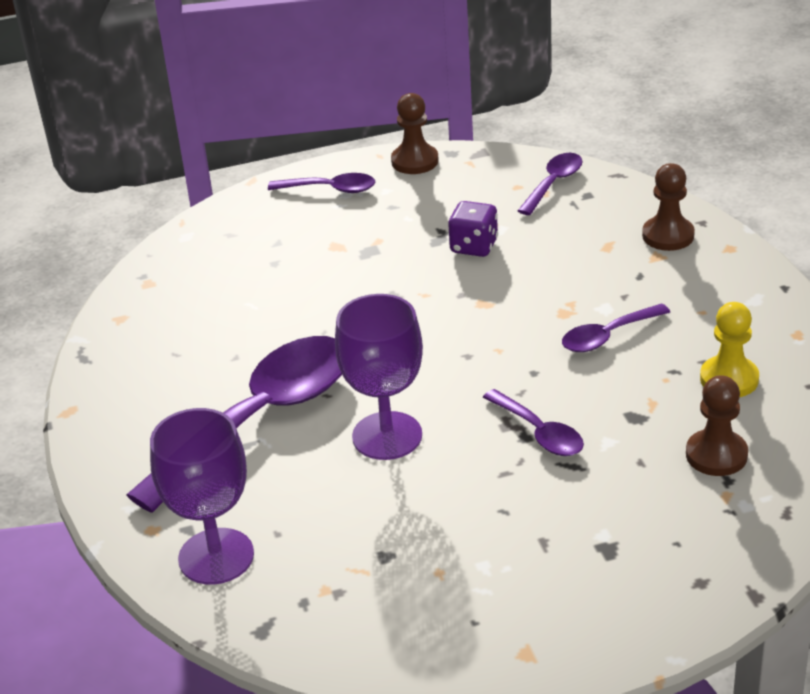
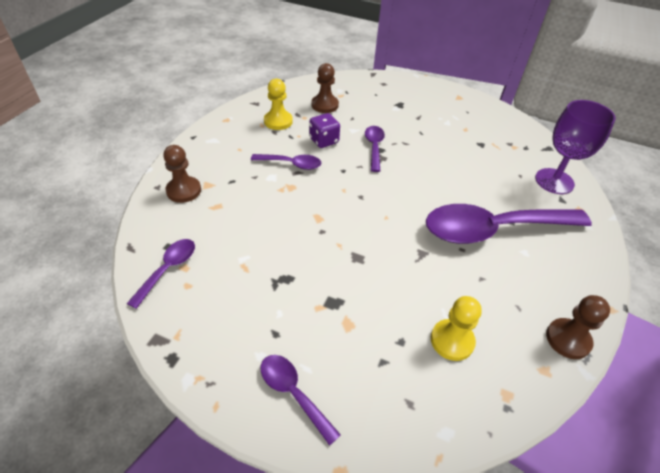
camera: 145 degrees left, 10 degrees up
purple goblet [335,294,423,460] -> none
brown pawn [391,93,439,174] -> brown pawn moved to [546,295,610,359]
purple dice [448,201,498,257] -> purple dice moved to [309,113,340,148]
purple spoon [518,153,583,215] -> purple spoon turned 135 degrees clockwise [127,239,195,309]
none -> yellow pawn [431,296,482,361]

